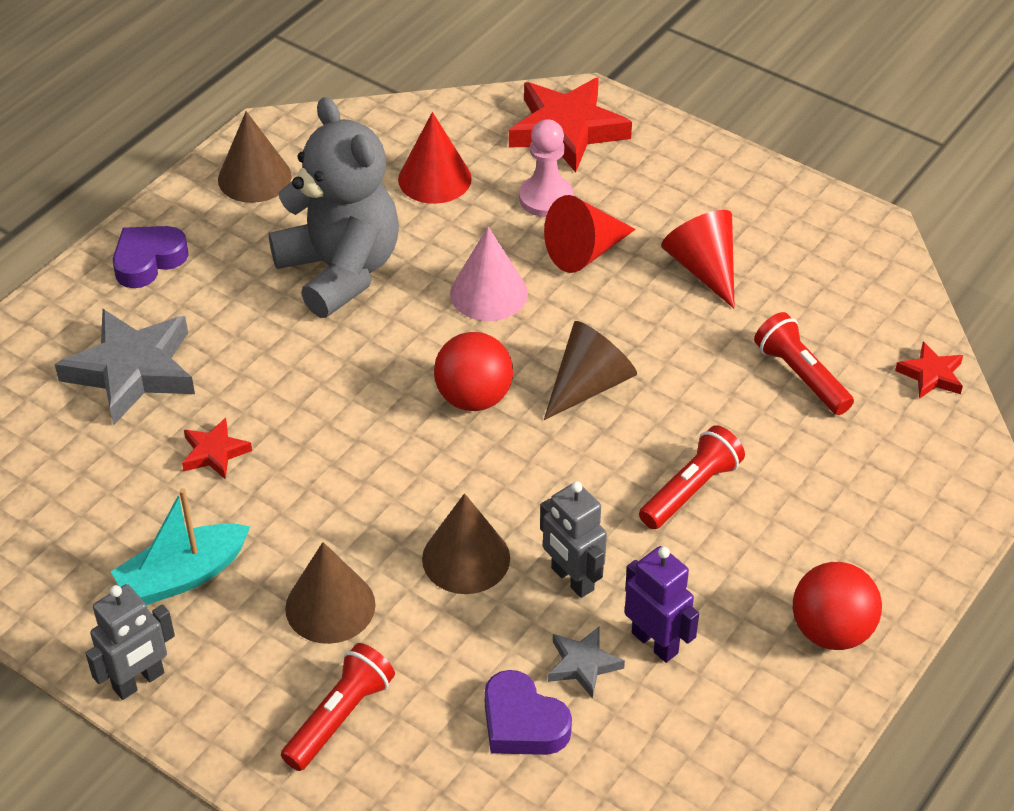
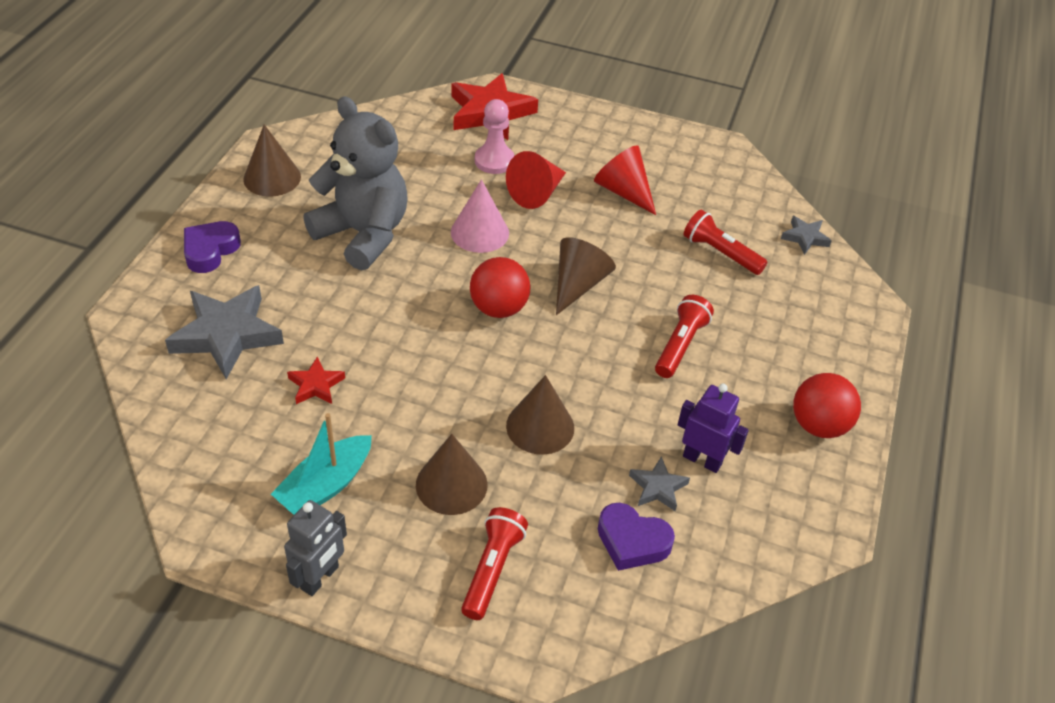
camera: 20 degrees left, 0 degrees up
red cone [398,112,472,204] -> none
grey robot [540,481,607,598] -> none
red star [895,341,963,399] -> grey star [781,216,832,255]

